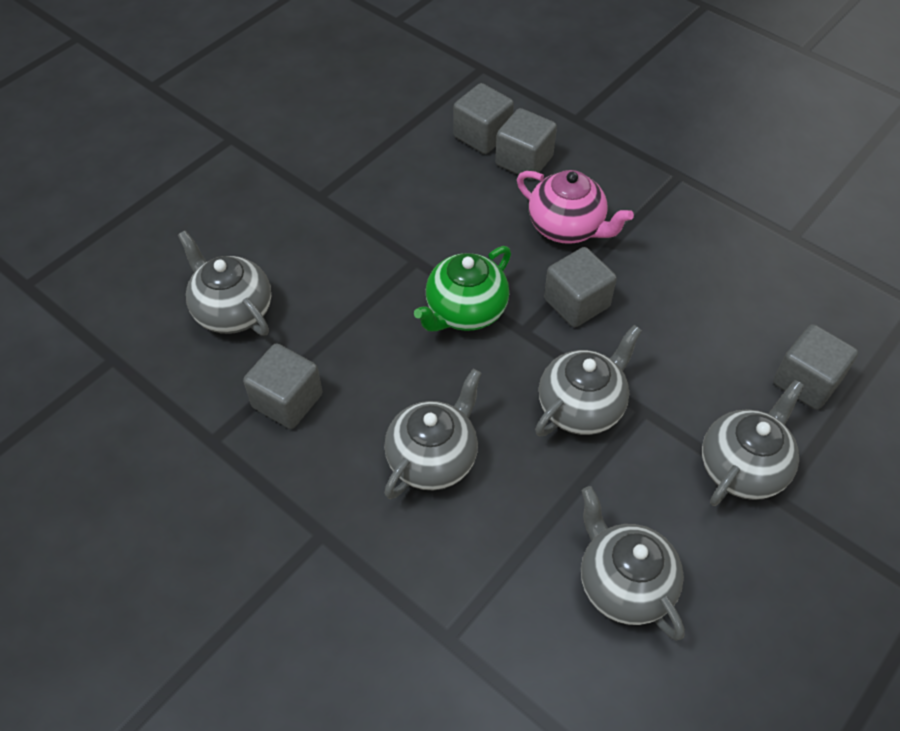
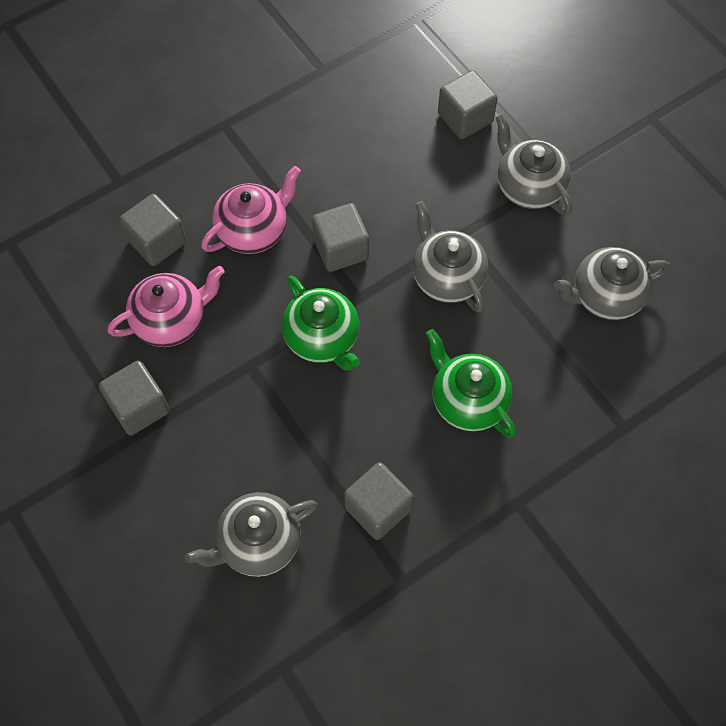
camera: 75 degrees left, 10 degrees up
grey teapot [384,369,482,499] -> green teapot [426,329,516,438]
grey cube [453,83,514,154] -> grey cube moved to [99,361,169,435]
none -> pink teapot [108,266,225,347]

